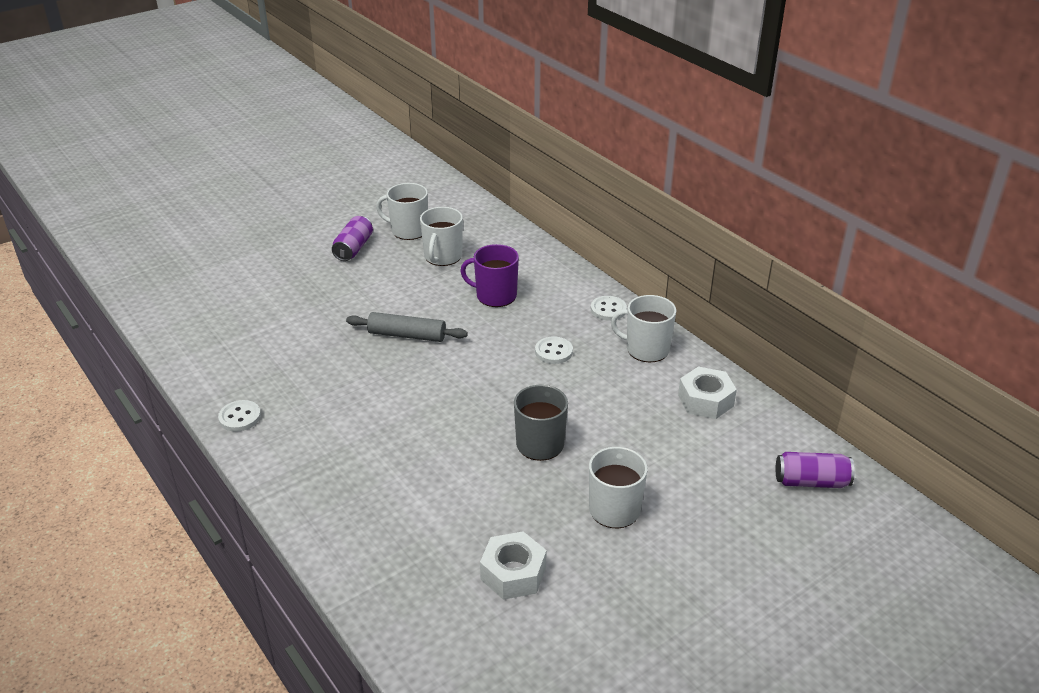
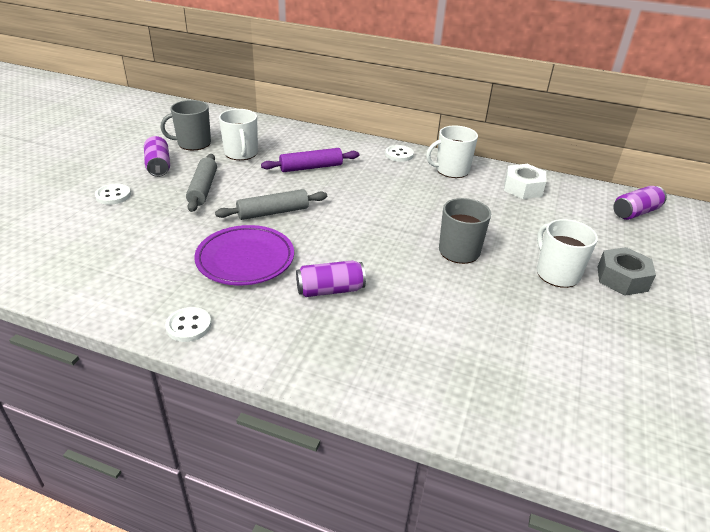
camera: 35 degrees left, 0 degrees up
white mug [376,183,428,240] -> grey mug [161,100,211,150]
purple mug [461,244,519,307] -> purple rolling pin [261,148,359,172]
white nut [480,532,547,600] -> none
white button [535,336,573,364] -> white button moved to [95,184,131,205]
none -> grey rolling pin [186,154,217,212]
none -> purple plate [194,225,294,285]
none -> purple can [296,260,366,297]
none -> grey nut [597,247,656,296]

